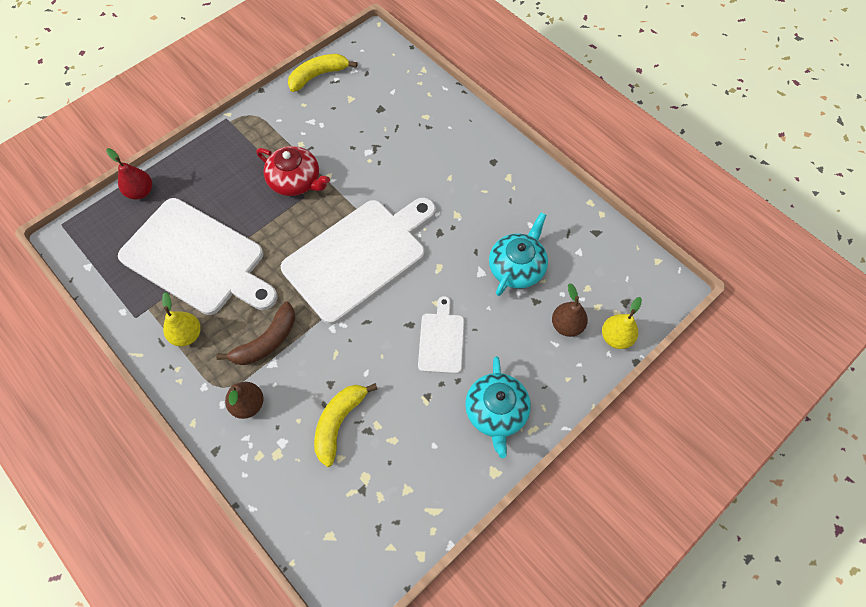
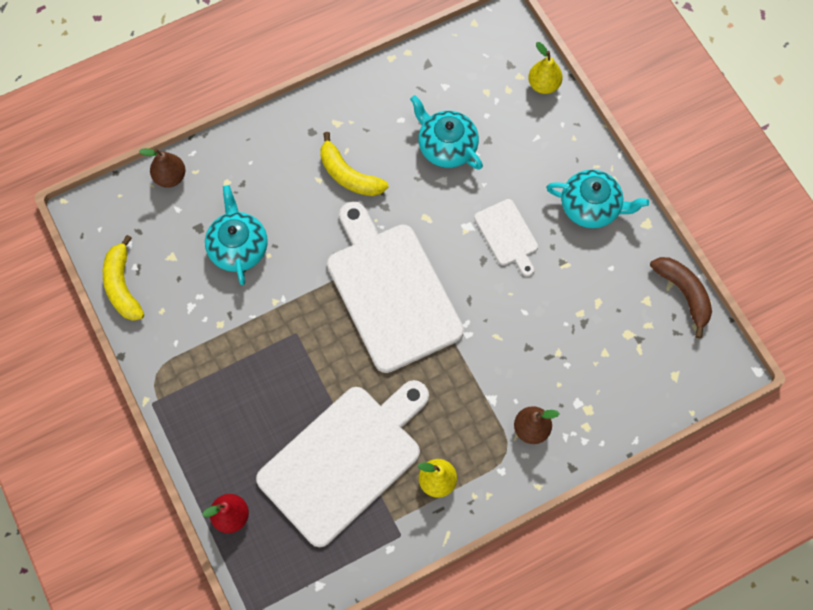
camera: 75 degrees left, 5 degrees up
brown banana [216,302,295,365] -> brown banana moved to [650,257,712,339]
red teapot [256,146,330,196] -> none
yellow banana [314,383,377,467] -> yellow banana moved to [320,132,388,196]
white cutting board [418,296,464,374] -> white cutting board turned 135 degrees counterclockwise [474,199,538,277]
brown pear [552,283,588,337] -> brown pear moved to [139,148,186,188]
none -> turquoise teapot [205,185,268,285]

